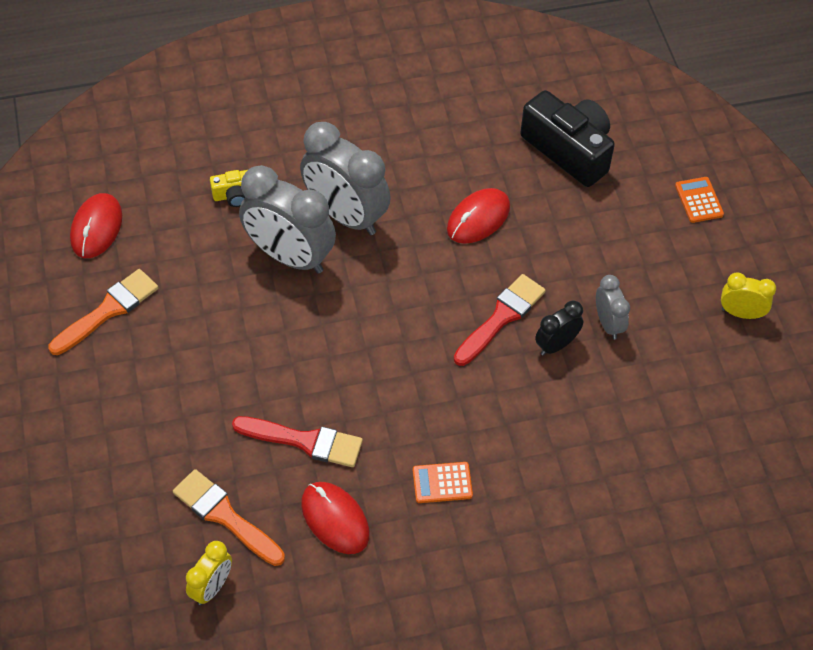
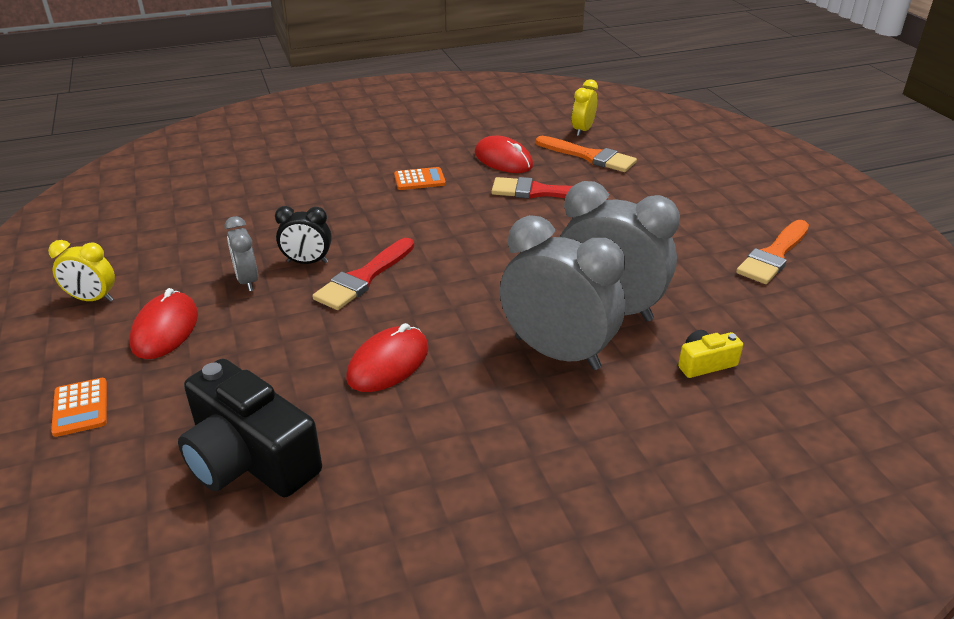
camera: 175 degrees right, 20 degrees down
red mouse [70,193,122,258] -> red mouse moved to [130,288,198,359]
black clock [535,301,583,355] -> black clock turned 45 degrees clockwise [275,206,332,264]

